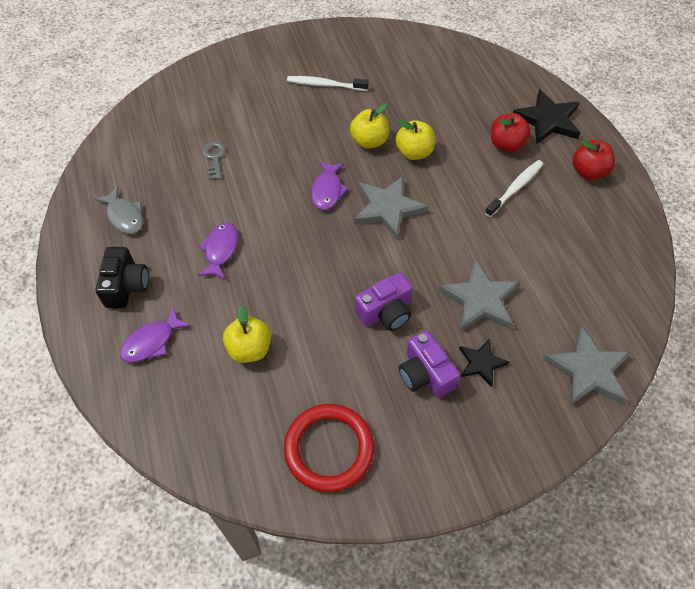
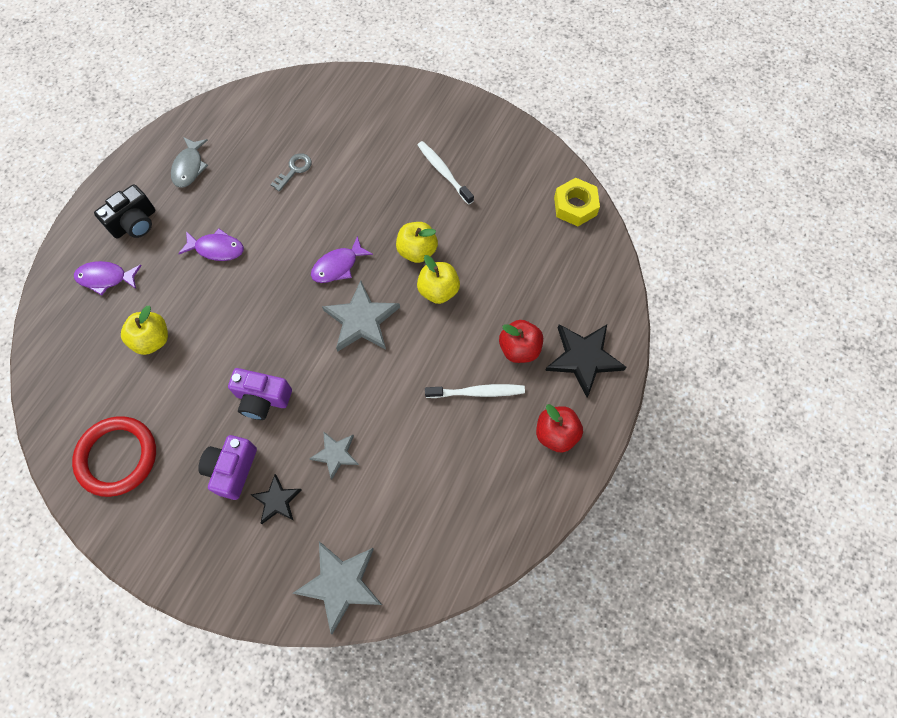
camera: 45 degrees right, 10 degrees up
purple fish [198,222,238,280] -> purple fish turned 45 degrees clockwise [178,229,244,261]
grey star [438,259,520,332] -> grey star [309,431,359,480], size x0.59
none -> yellow nut [554,178,600,226]

